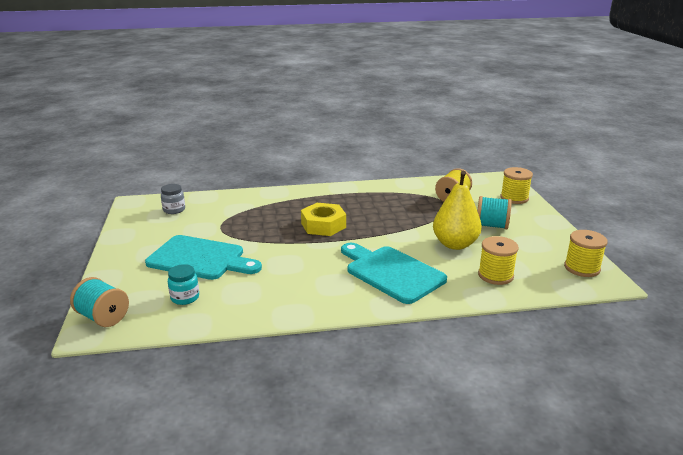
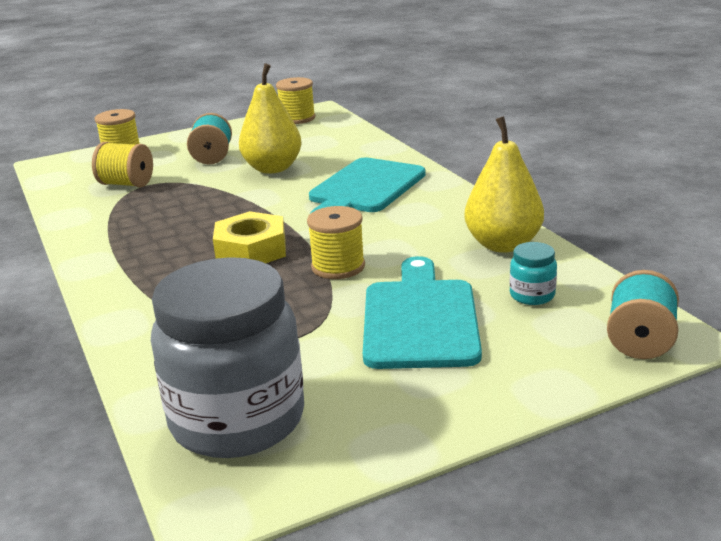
camera: 105 degrees left, 0 degrees up
grey jar [161,184,185,214] -> grey jar [151,257,304,458], size x2.50
yellow spool [478,236,519,285] -> yellow spool moved to [307,206,365,279]
none -> yellow pear [464,116,544,253]

